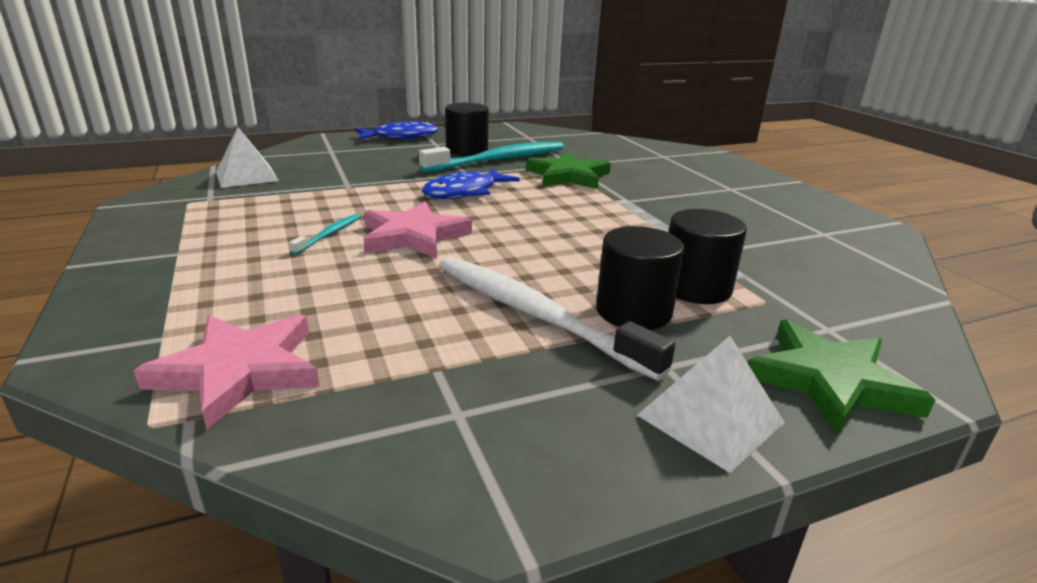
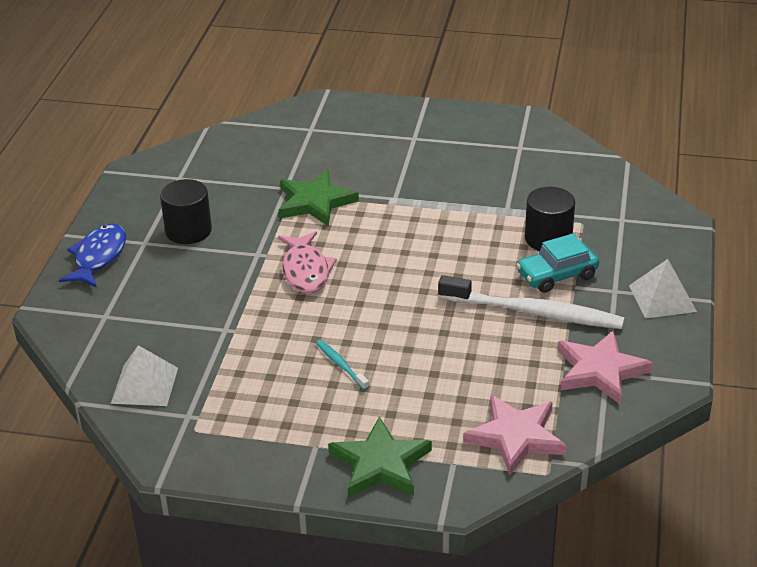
camera: 55 degrees left, 10 degrees up
pink star [364,201,472,259] -> pink star moved to [558,330,653,404]
turquoise toothbrush [419,142,564,172] -> none
blue fish [422,168,520,199] -> pink fish [278,231,337,293]
white toothbrush [439,257,675,381] -> white toothbrush turned 150 degrees counterclockwise [438,275,625,329]
black cylinder [596,226,684,330] -> turquoise car [516,234,599,293]
green star [748,320,935,435] -> green star moved to [328,416,432,497]

